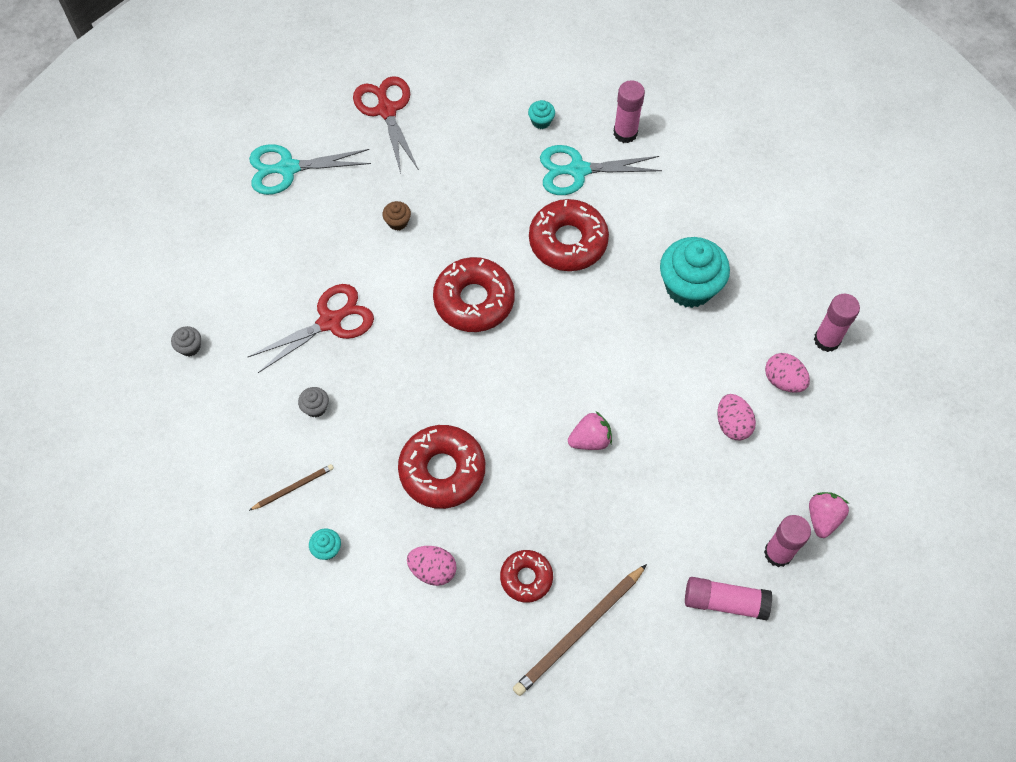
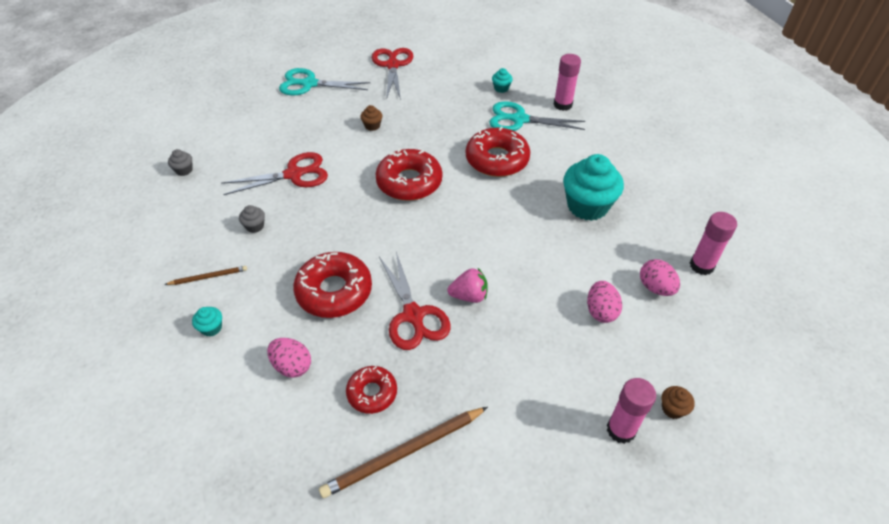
camera: 15 degrees right, 15 degrees down
pink glue stick [685,577,772,620] -> none
pink strawberry [809,492,849,538] -> brown cupcake [662,386,695,419]
none -> red scissors [379,252,451,350]

